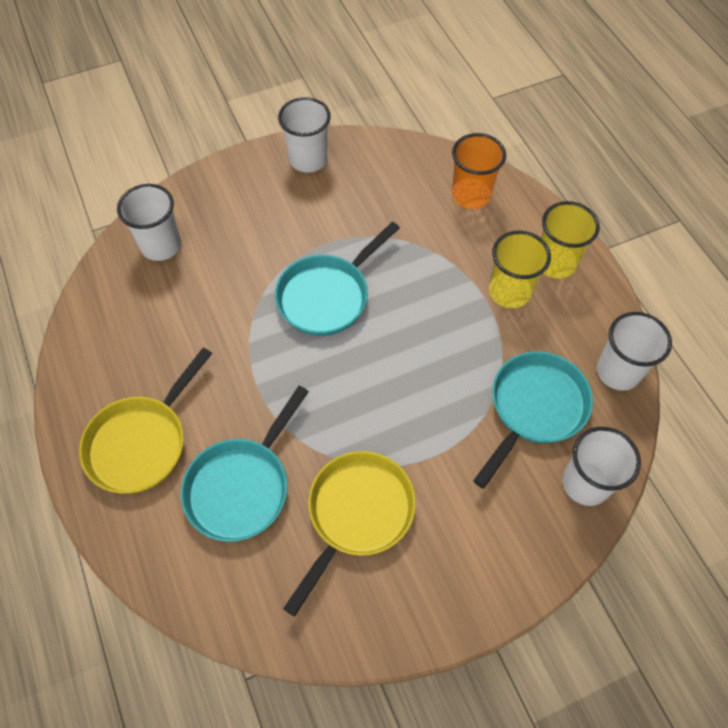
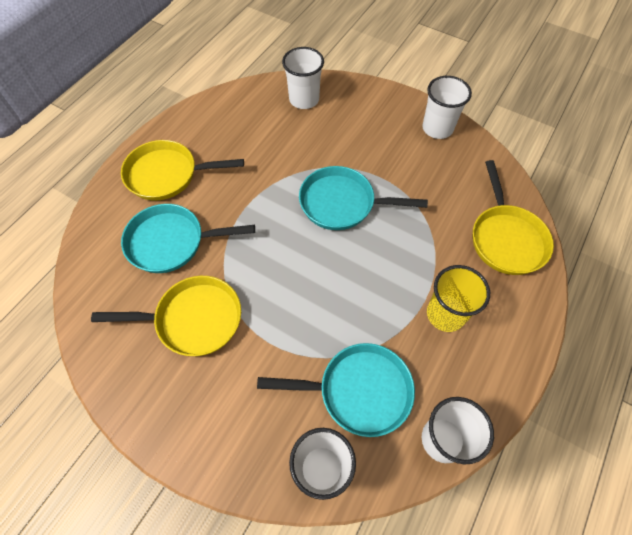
camera: 55 degrees right, 0 degrees up
orange cup [452,133,506,209] -> yellow pan [473,160,554,275]
yellow cup [541,201,600,279] -> none

